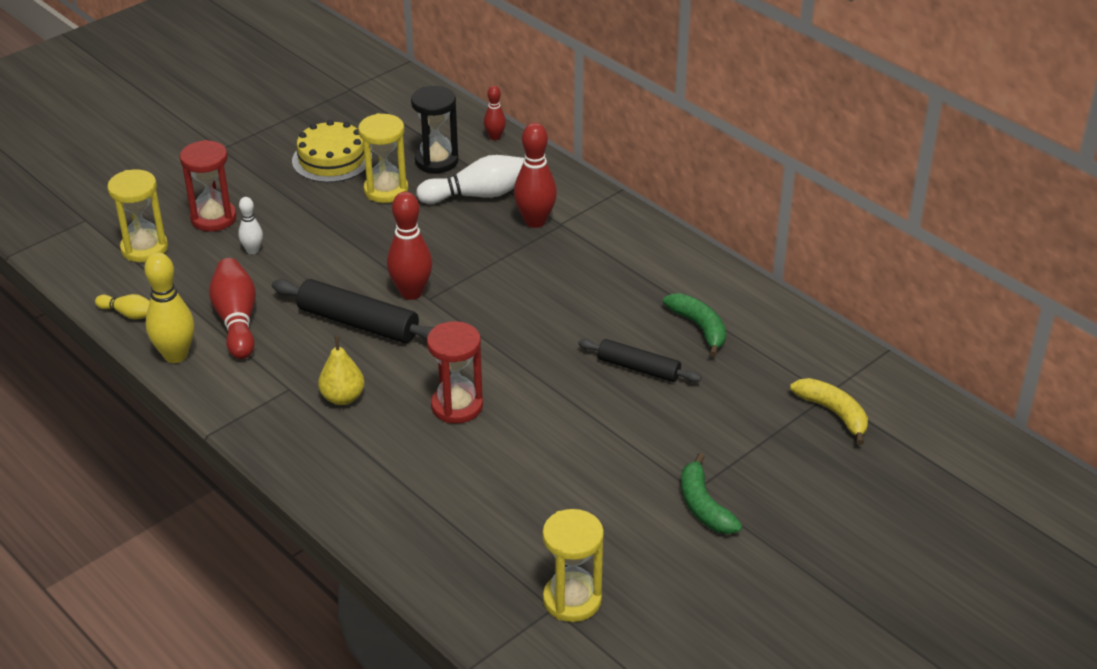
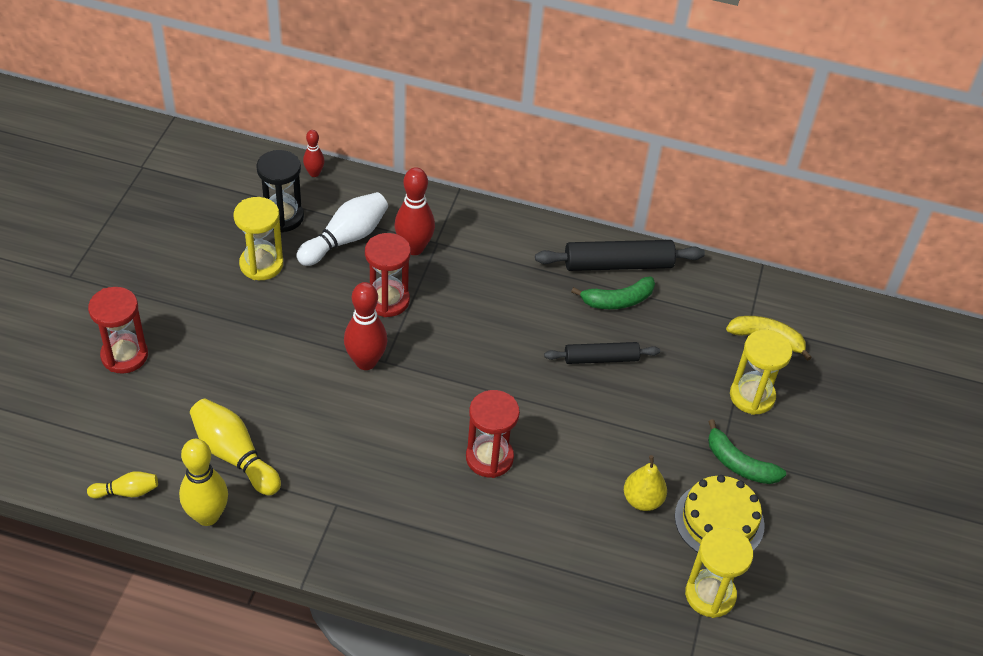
camera: 35 degrees left, 10 degrees up
yellow hourglass [107,169,168,262] -> yellow hourglass moved to [730,330,793,415]
red bowling pin [209,258,256,359] -> yellow bowling pin [190,399,281,496]
white bowling pin [238,197,263,254] -> none
black rolling pin [272,279,434,343] -> black rolling pin moved to [535,240,705,271]
yellow cake [292,120,372,183] -> yellow cake moved to [675,475,765,552]
yellow pear [318,336,365,405] -> yellow pear moved to [624,455,667,511]
green banana [663,293,726,357] -> green banana turned 135 degrees clockwise [571,277,655,309]
none -> red hourglass [365,233,411,317]

